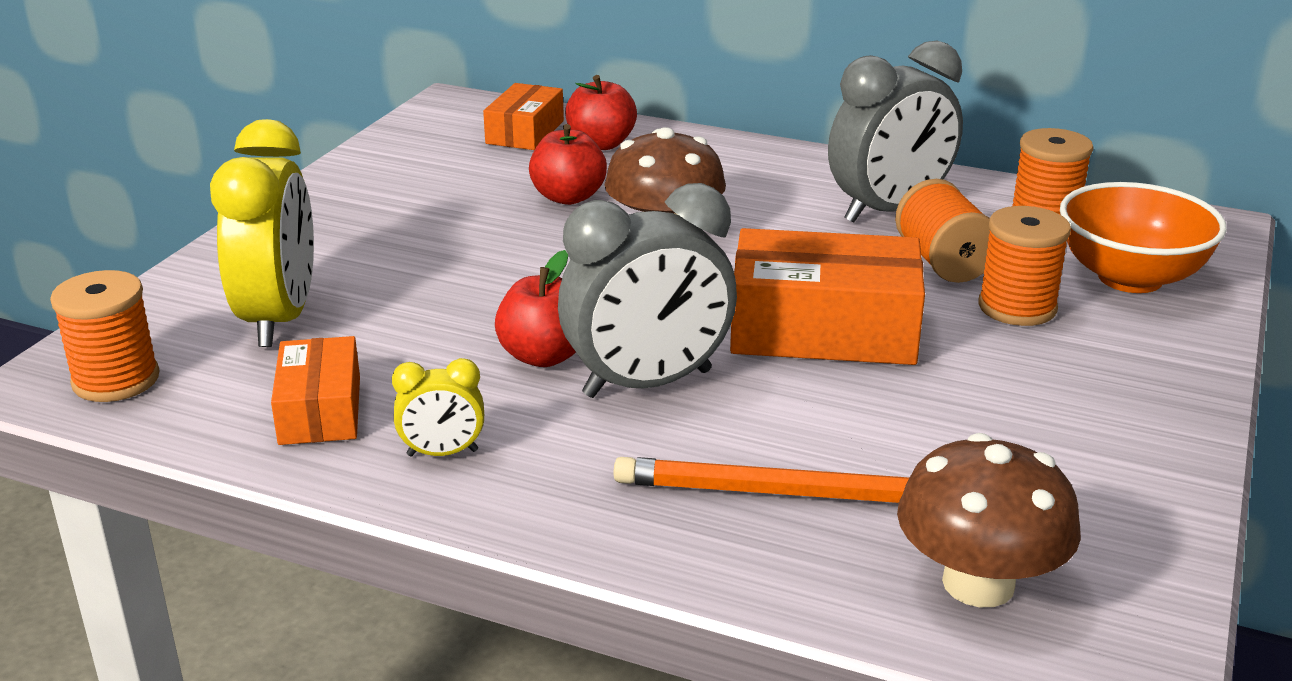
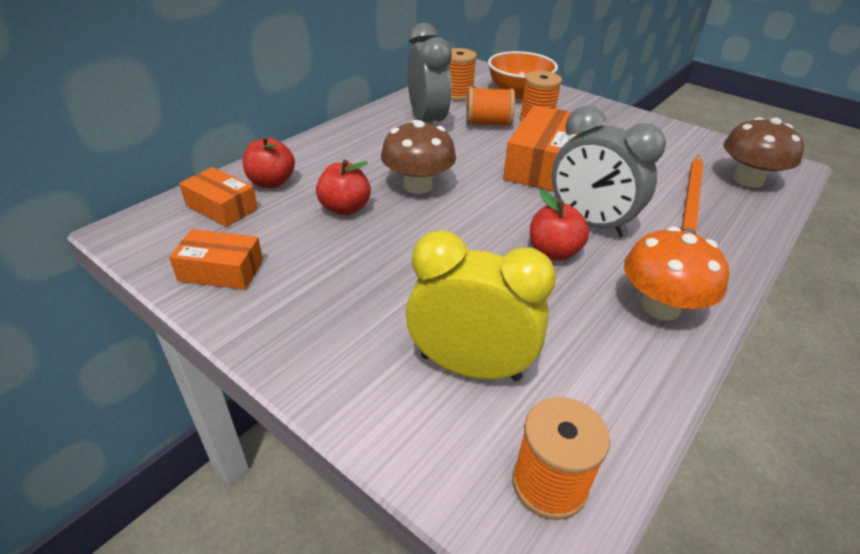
camera: 75 degrees left, 10 degrees up
orange box [271,336,360,445] -> orange box moved to [169,229,263,290]
yellow clock [392,358,484,457] -> orange mushroom [624,226,729,321]
grey clock [558,183,737,398] -> grey clock turned 135 degrees clockwise [552,105,666,237]

